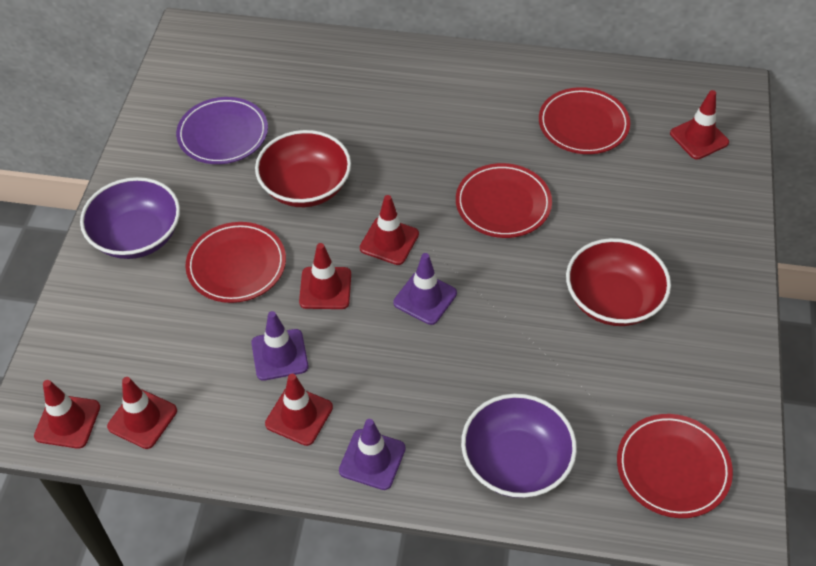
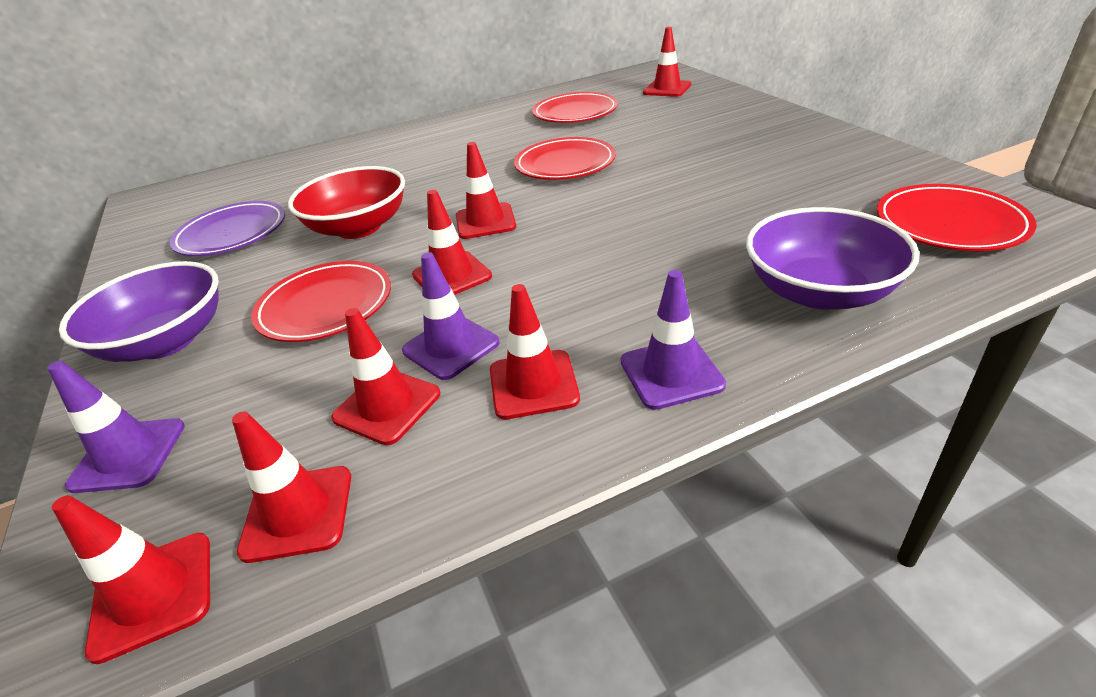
camera: 30 degrees left, 15 degrees down
purple traffic cone [393,253,457,325] -> purple traffic cone moved to [48,361,185,493]
red bowl [566,238,671,326] -> none
none -> red traffic cone [331,308,441,445]

